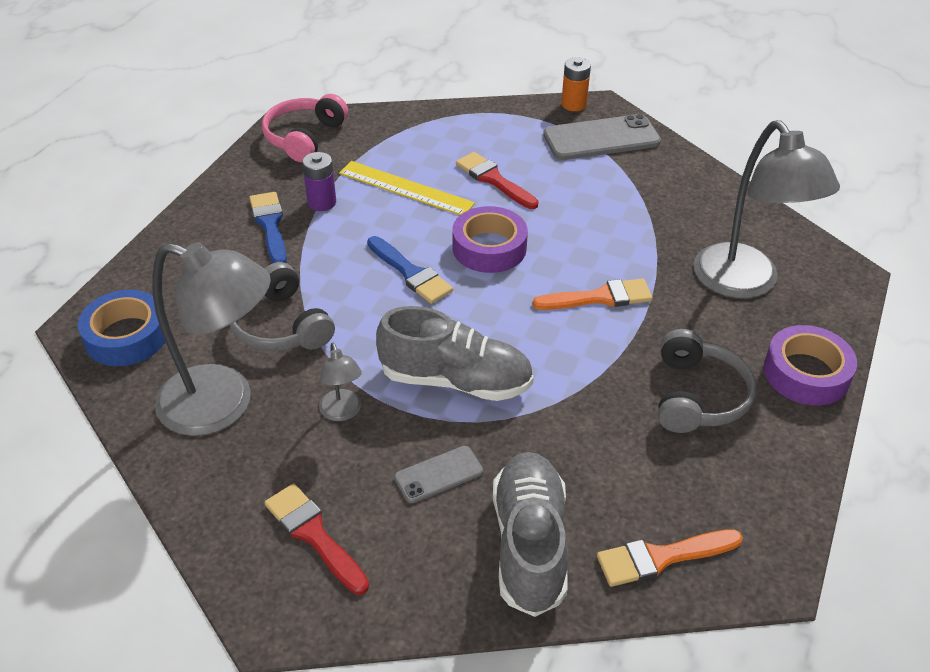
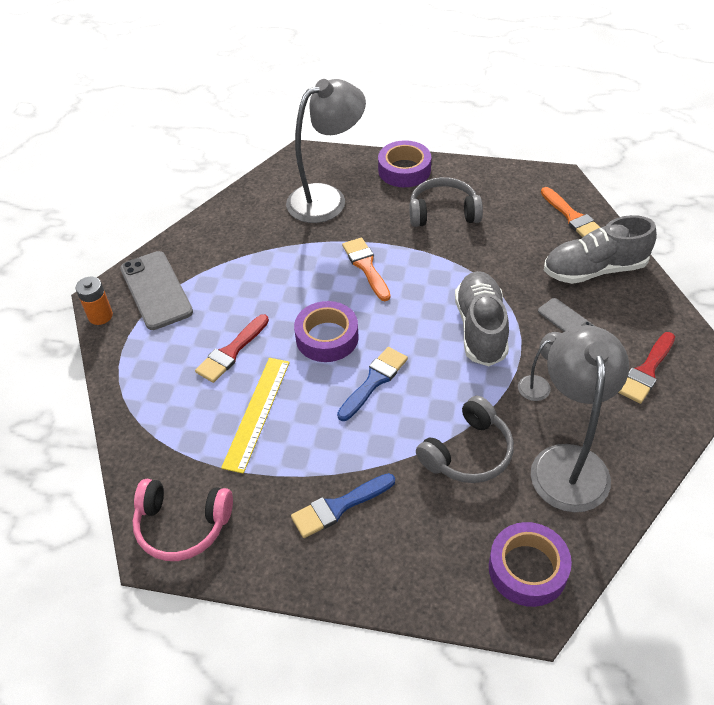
camera: 100 degrees left, 5 degrees up
blue tape [78,290,166,366] -> purple tape [489,522,572,607]
purple battery [302,152,336,211] -> none

